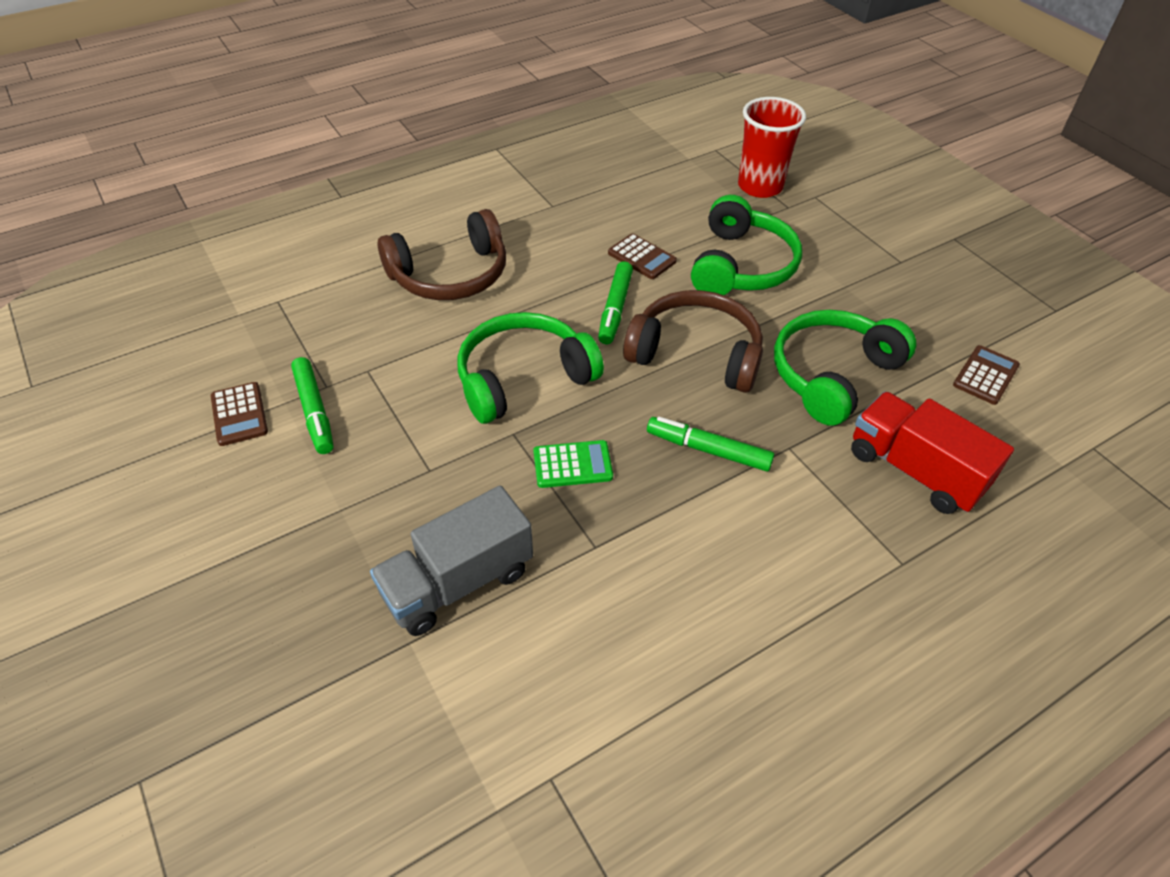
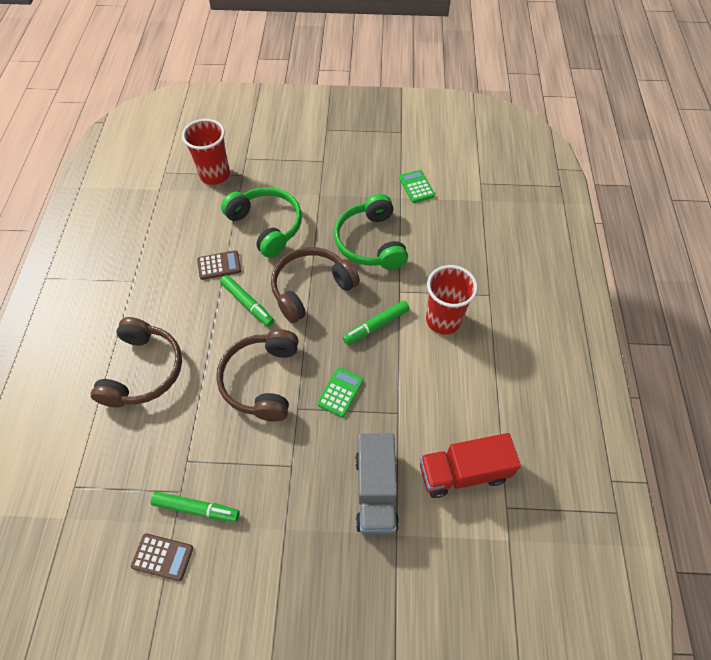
camera: 55 degrees left, 10 degrees up
green headphones [457,312,604,424] -> brown headphones [216,329,299,422]
red truck [851,392,1014,514] -> red truck moved to [420,433,521,498]
brown calculator [953,345,1020,405] -> green calculator [399,170,435,203]
none -> red cup [426,265,478,334]

